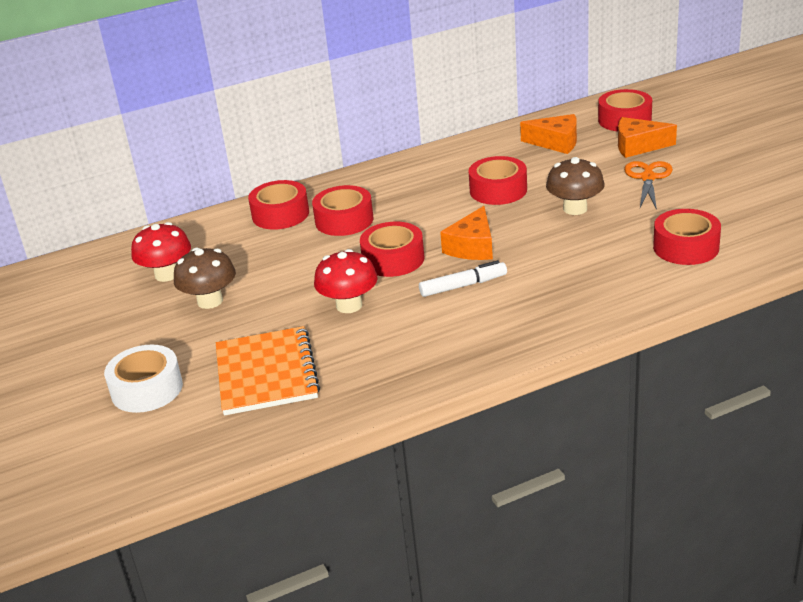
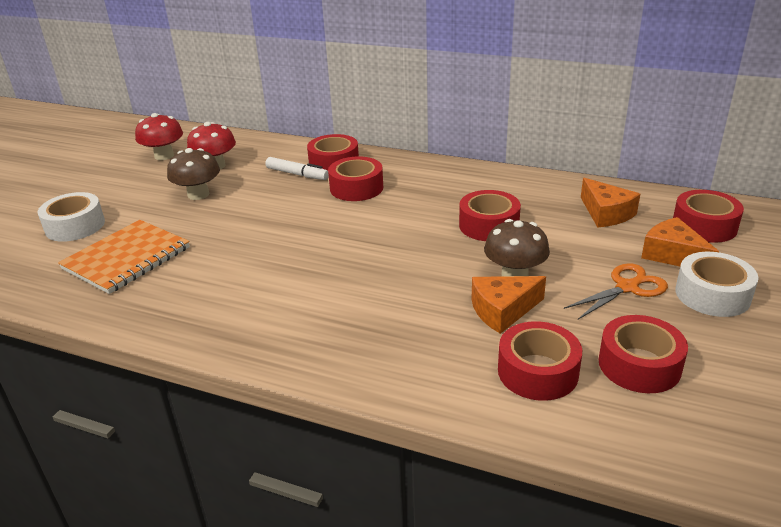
camera: 45 degrees right, 0 degrees up
red mushroom [314,249,378,313] -> red mushroom moved to [135,113,183,160]
red tape [360,222,425,277] -> red tape moved to [599,315,688,393]
white marker [419,260,507,297] -> white marker moved to [265,157,329,180]
orange cheese [440,206,493,260] -> orange cheese moved to [471,276,546,334]
none -> white tape [675,252,759,317]

